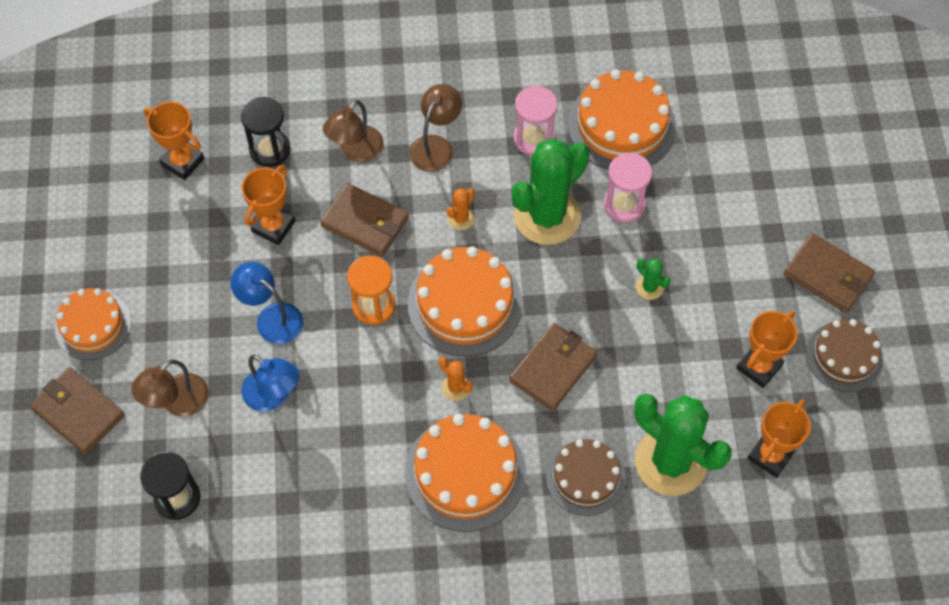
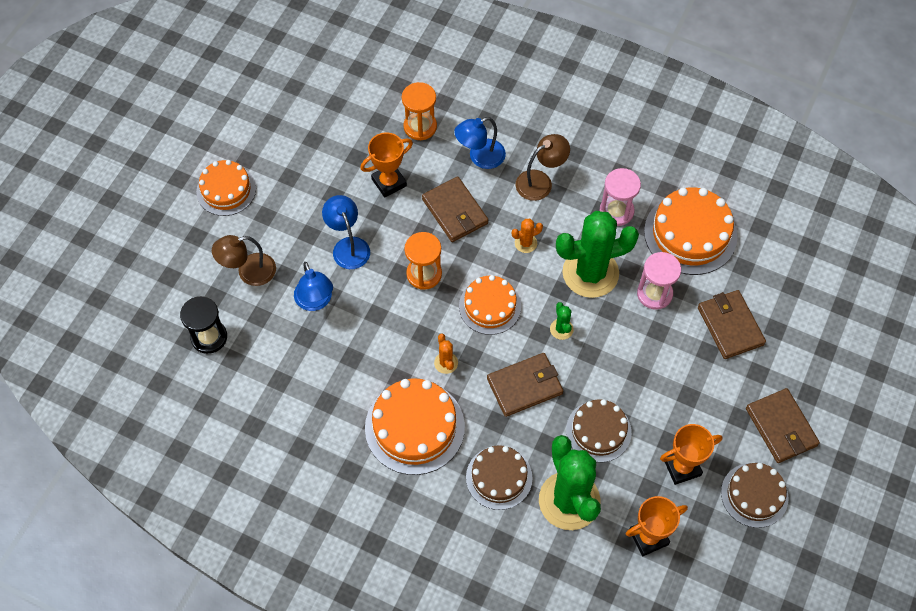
camera: 30 degrees right, 0 degrees up
brown wallet [30,367,125,455] -> brown wallet moved to [698,290,766,359]
orange trophy [143,102,205,180] -> none
black hourglass [241,97,291,167] -> orange hourglass [402,82,437,141]
brown lamp [323,100,384,162] -> blue lamp [454,117,506,169]
orange cake [408,246,523,357] -> orange cake [459,275,521,335], size x0.65
green cactus [636,258,671,300] -> green cactus moved to [550,302,574,340]
none -> brown cake [566,399,632,462]

